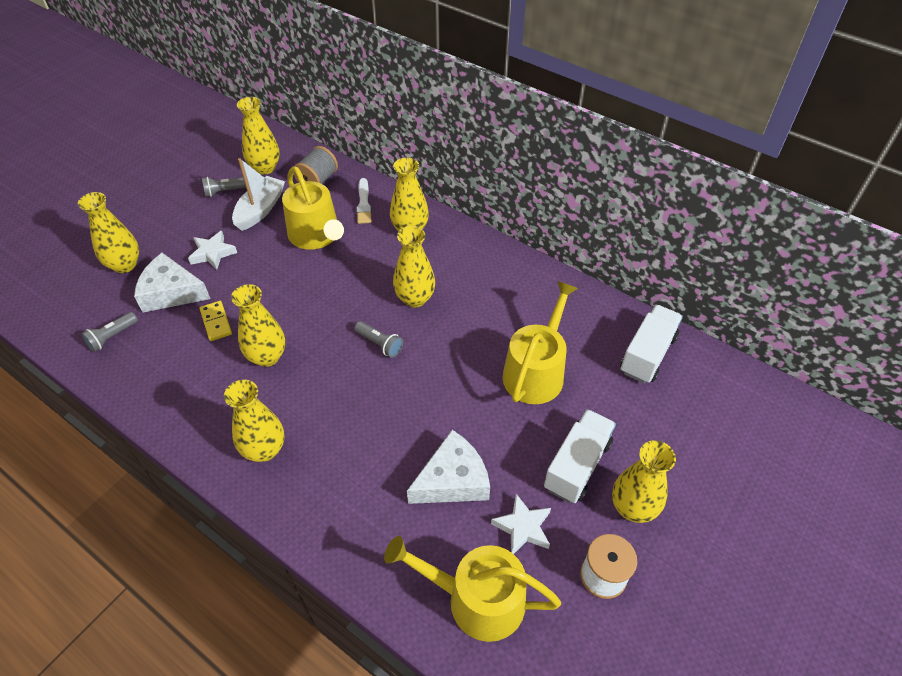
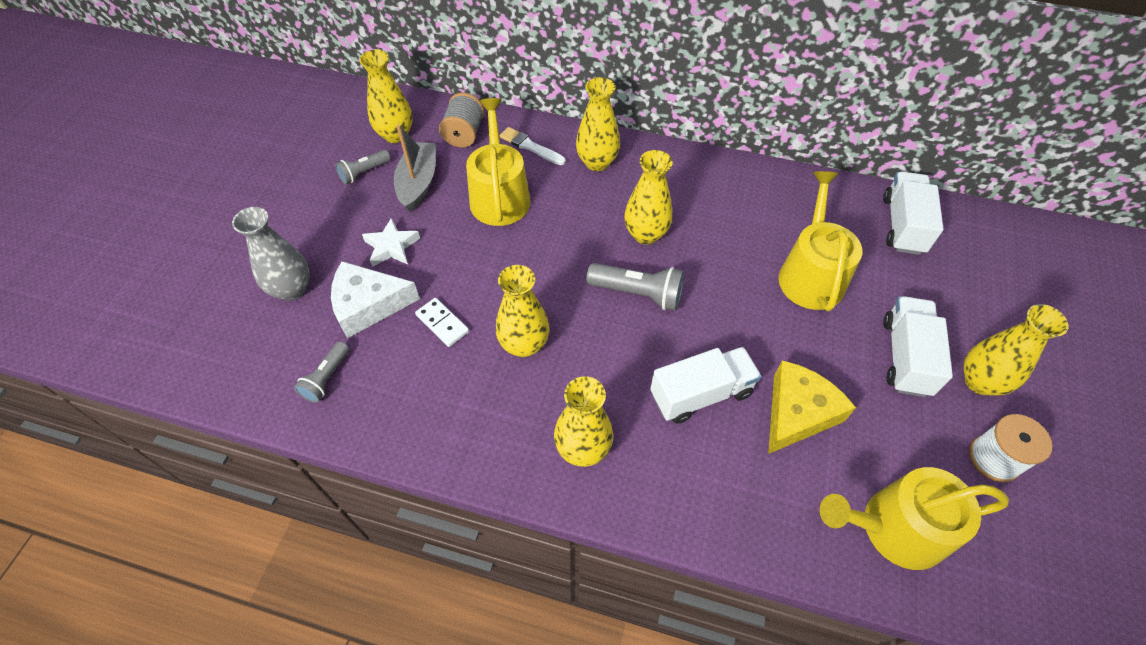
camera: 20 degrees left, 5 degrees up
yellow vase [78,192,139,273] -> grey vase [232,207,310,301]
yellow domino [200,301,232,341] -> white domino [415,298,469,347]
white boat [232,158,285,231] -> grey boat [394,124,436,212]
yellow watering can [282,166,344,250] -> yellow watering can turned 135 degrees counterclockwise [466,98,530,226]
grey flashlight [354,321,403,358] -> grey flashlight [586,263,685,311], size x1.58
white brush [357,178,372,224] -> white brush turned 150 degrees clockwise [499,127,566,165]
white cheese [407,430,490,504] -> yellow cheese [768,360,856,454]
white star [491,494,551,554] -> none
none -> white truck [650,347,762,424]

